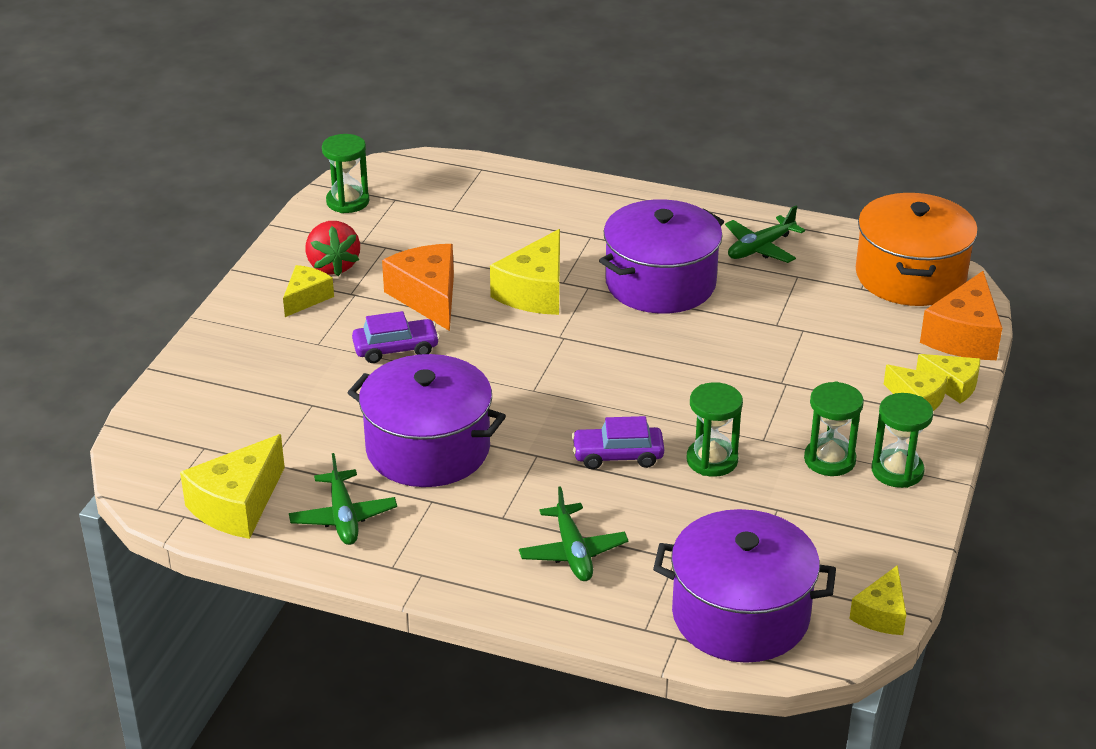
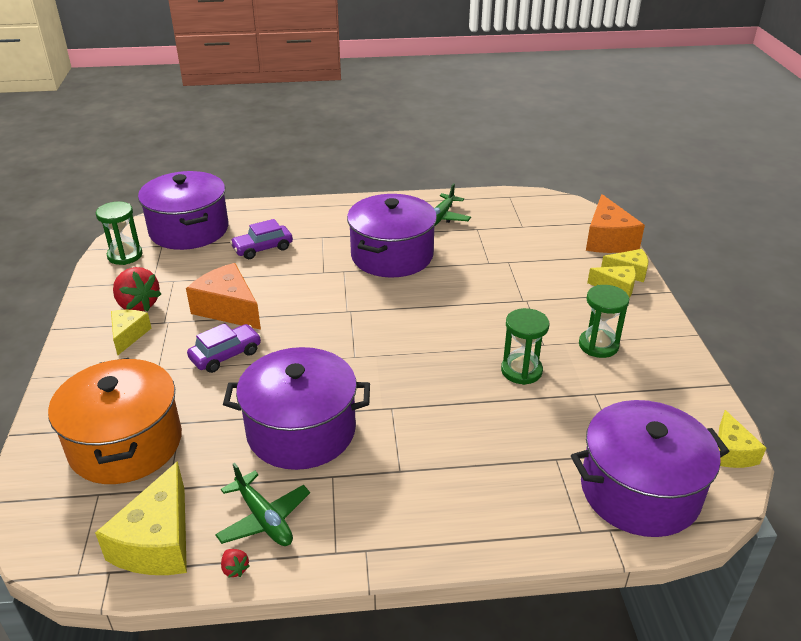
camera: 25 degrees left, 0 degrees up
yellow cheese [490,229,560,315] -> none
green plane [519,486,628,581] -> none
purple car [572,416,664,469] -> purple car moved to [230,219,293,259]
orange pot [856,193,978,306] -> orange pot moved to [48,358,182,484]
green hourglass [872,393,933,488] -> none
none -> purple pot [138,171,228,250]
none -> red strawberry [221,549,249,578]

